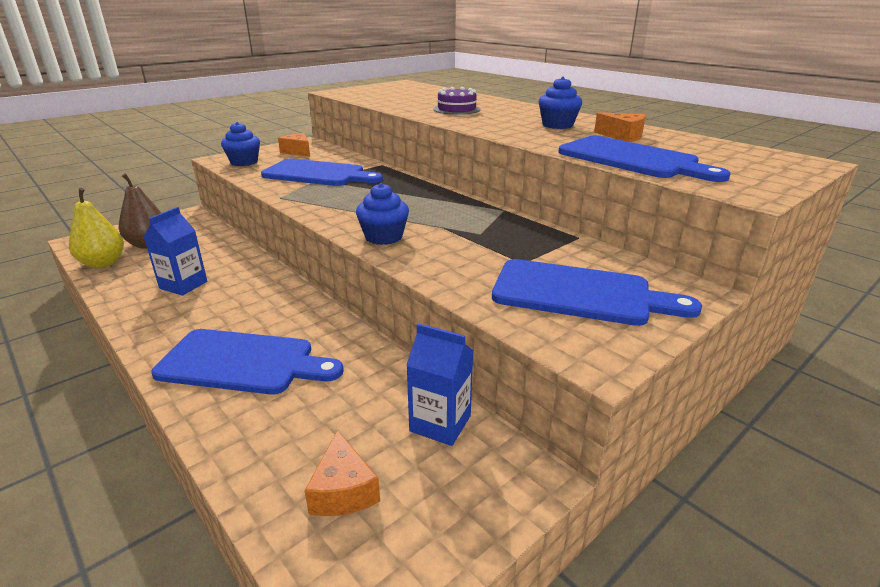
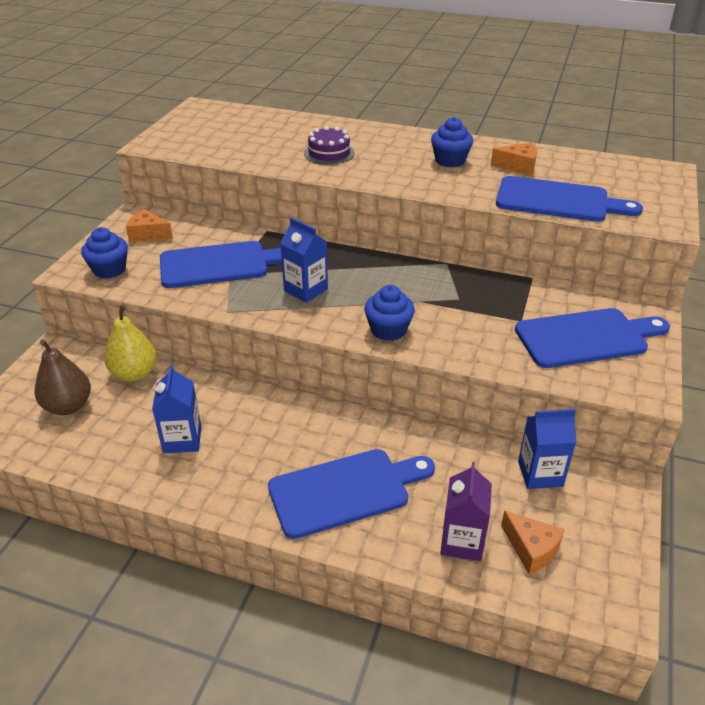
camera: 30 degrees left, 10 degrees up
yellow pear [69,188,124,268] -> yellow pear moved to [104,305,157,382]
none -> blue carton [280,217,328,303]
none -> purple carton [440,462,492,561]

